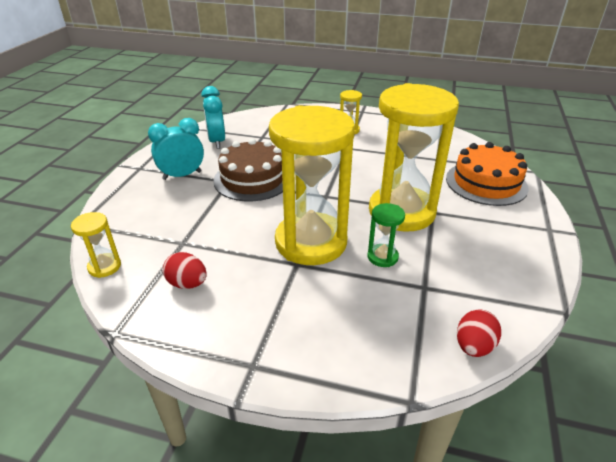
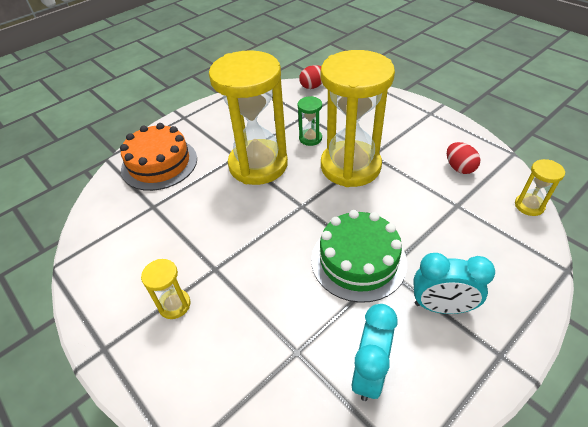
camera: 145 degrees left, 10 degrees up
brown cake [213,138,283,201] -> green cake [311,210,407,303]

